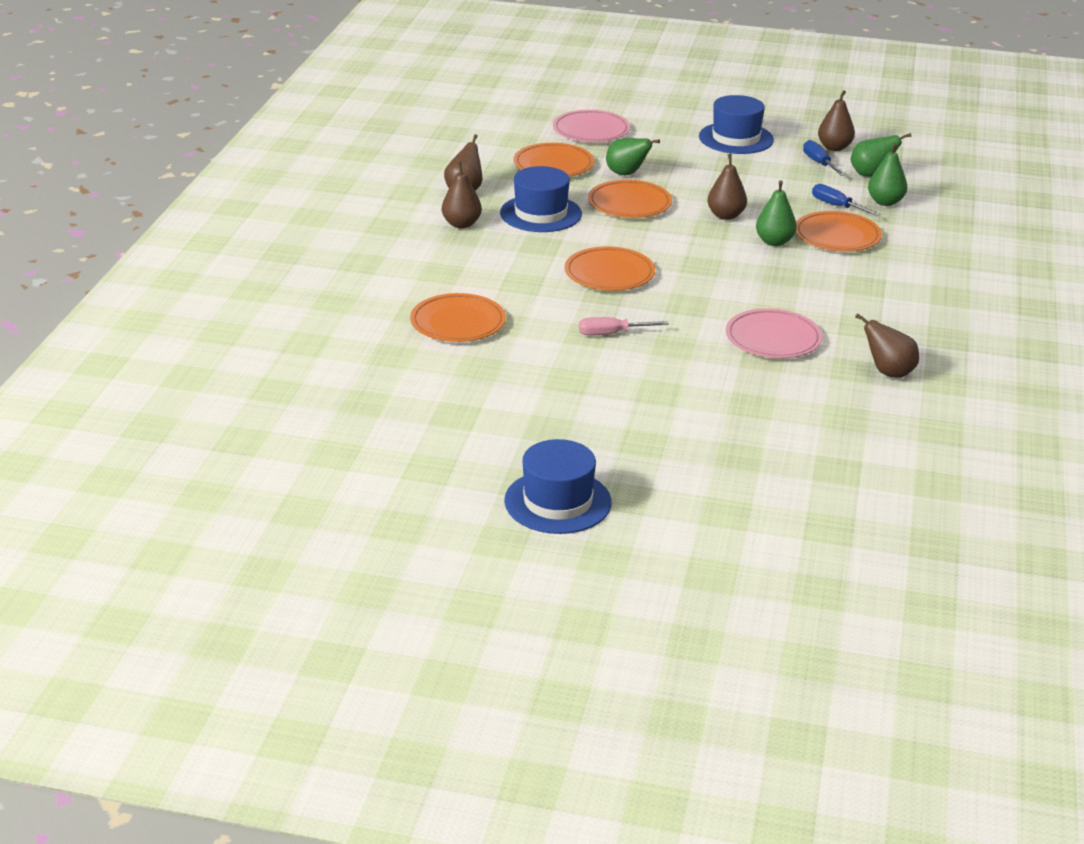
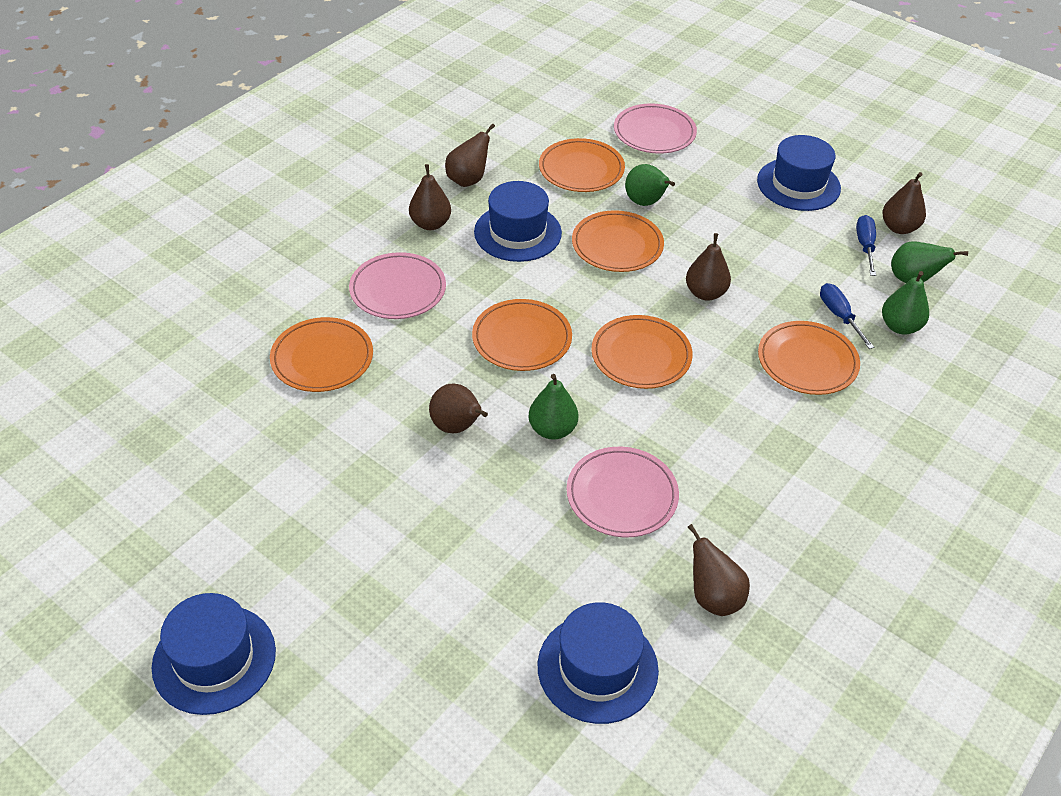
camera: 25 degrees right, 15 degrees up
pink screwdriver [579,317,669,335] -> brown pear [429,383,488,433]
green pear [756,180,797,246] -> green pear moved to [529,374,578,440]
none -> pink plate [349,252,446,319]
none -> blue hat [538,602,659,724]
none -> orange plate [591,315,693,389]

